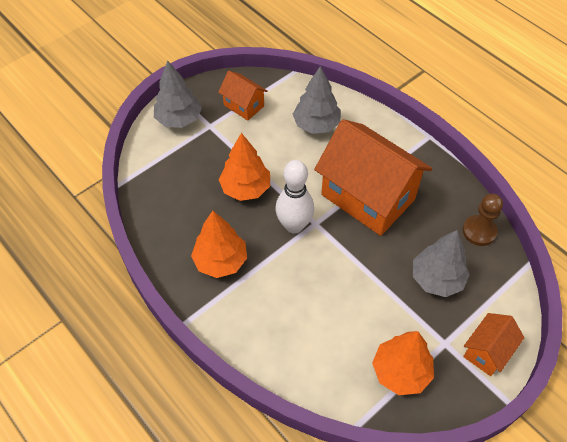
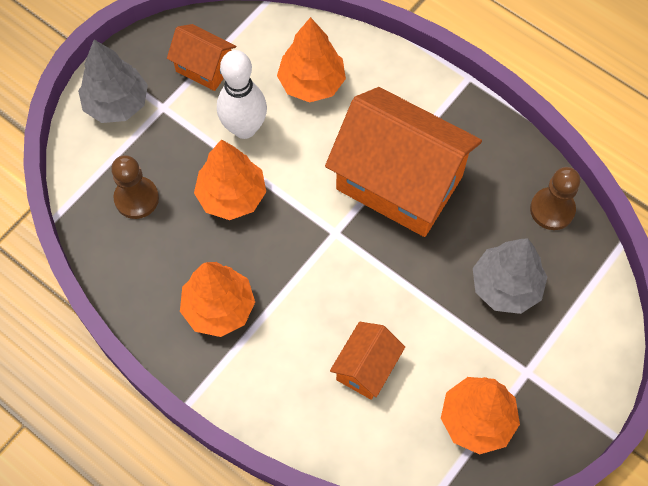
camera: 10 degrees left, 10 degrees up
white bowling pin [275,160,314,234] -> white bowling pin moved to [217,50,267,139]
grey tree [293,66,341,134] -> orange tree [277,17,346,103]
orange house [463,313,524,376] -> orange house moved to [330,322,405,400]
none -> brown pawn [111,155,159,219]

